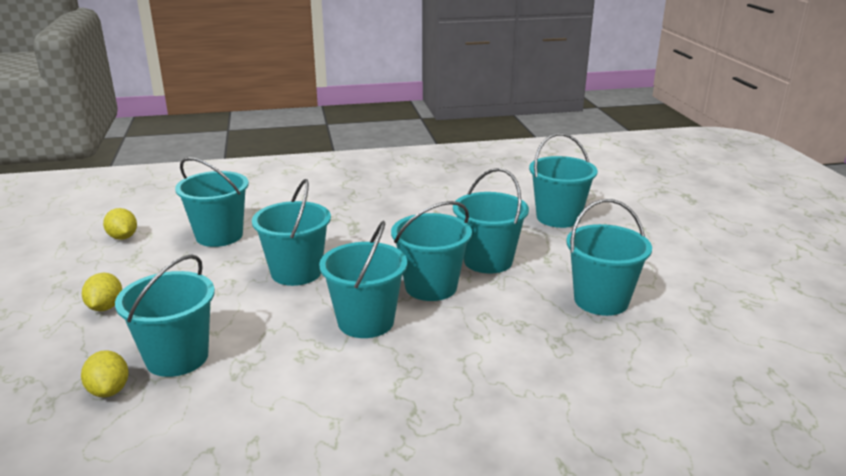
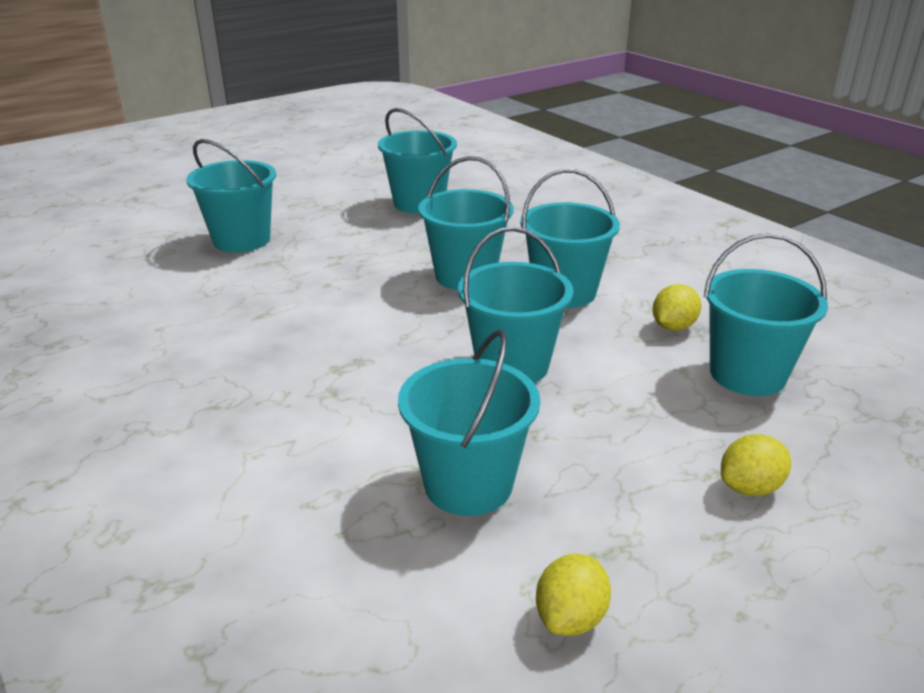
camera: 115 degrees left, 5 degrees up
yellow lemon [81,350,129,397] -> yellow lemon moved to [652,284,701,331]
turquoise bucket [453,168,529,274] -> none

